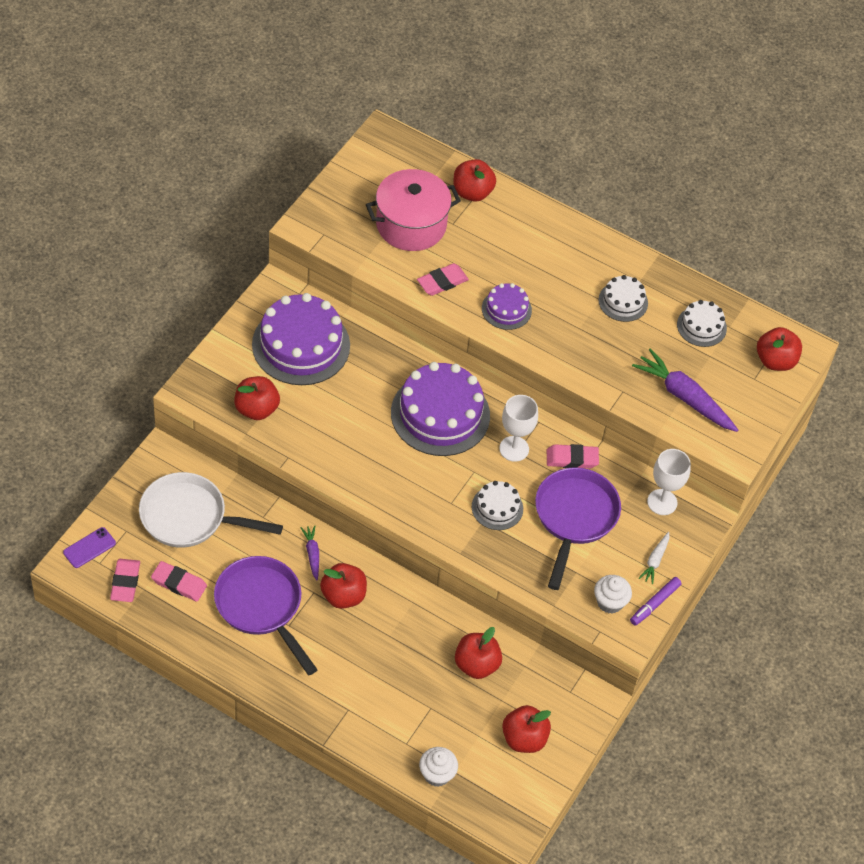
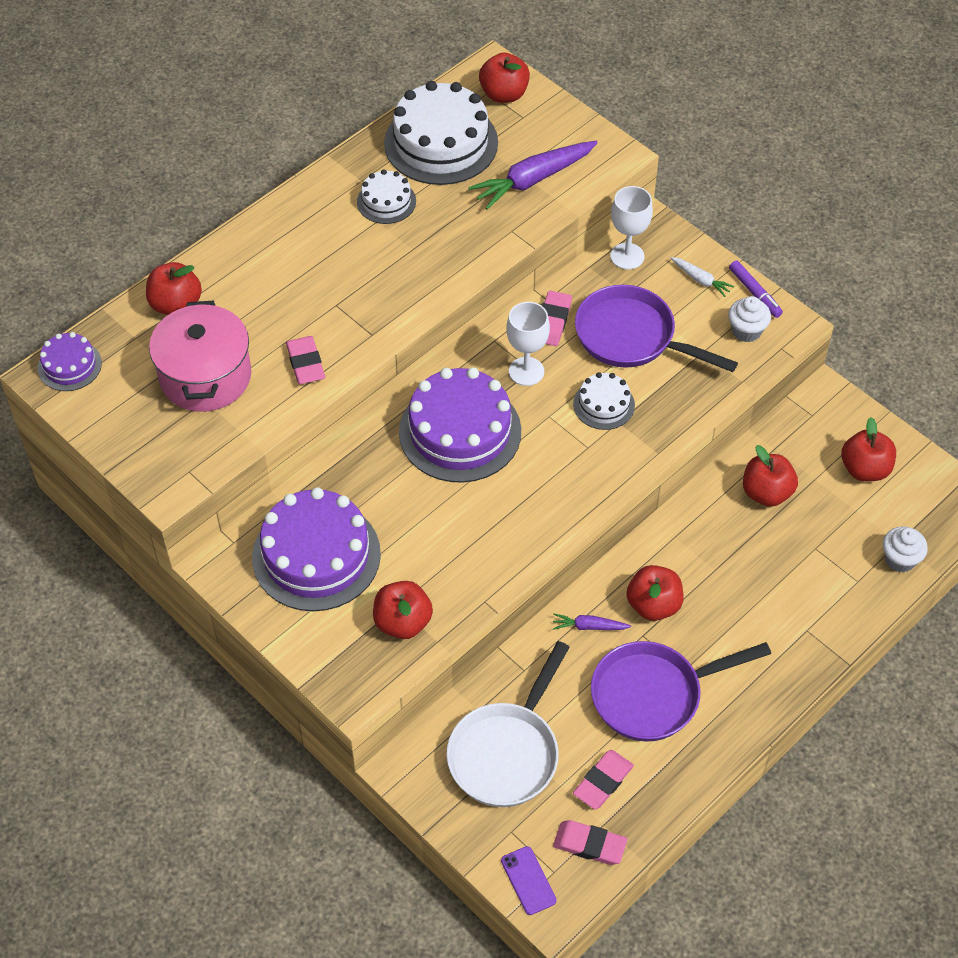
camera: 70 degrees left, 0 degrees up
purple cake [482,283,532,330] -> purple cake moved to [38,332,102,391]
white cake [677,300,727,347] -> white cake [384,81,498,185], size x1.97

